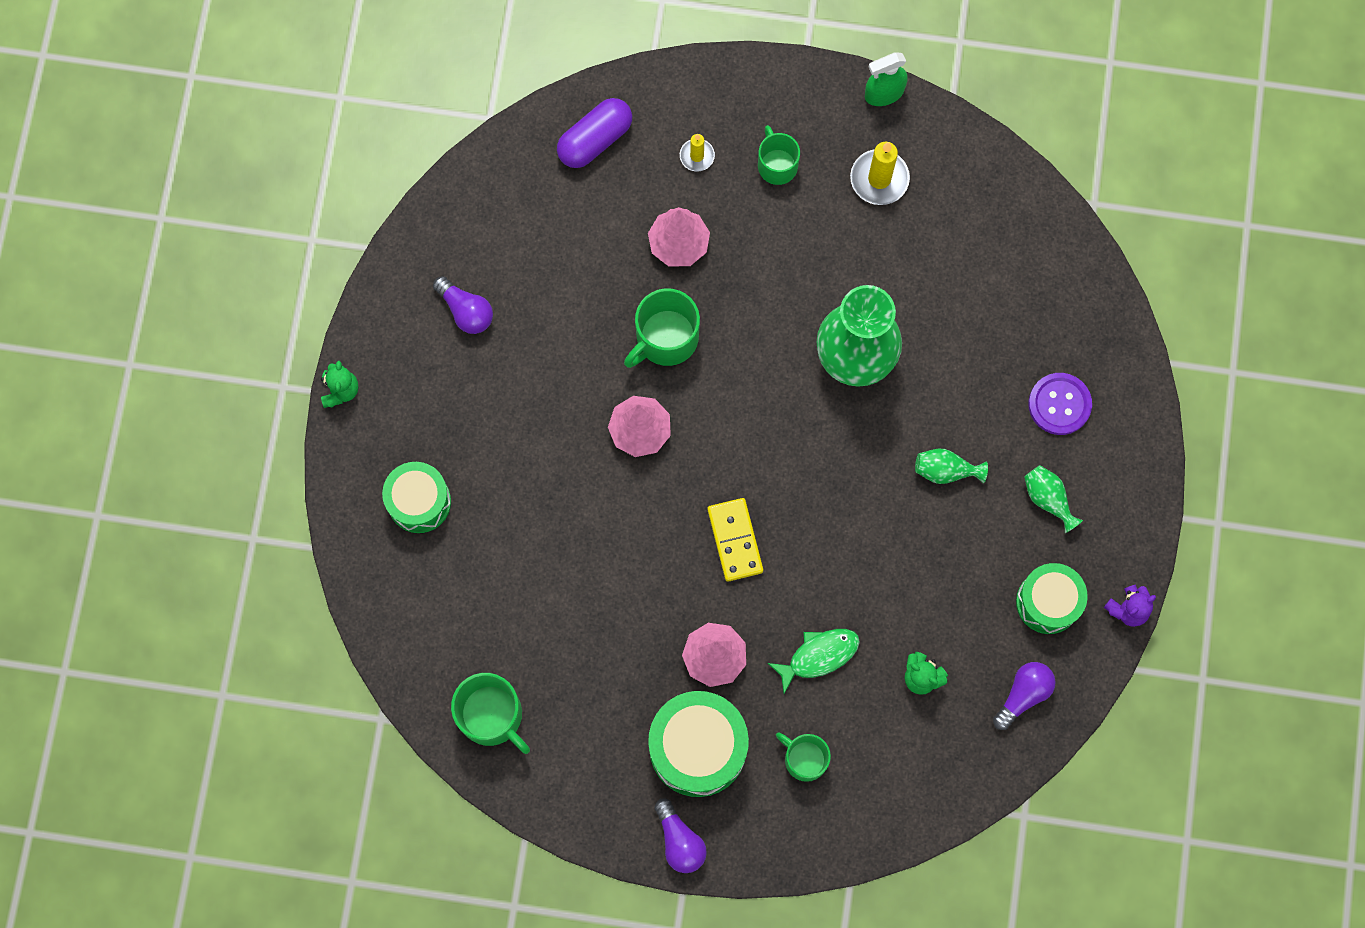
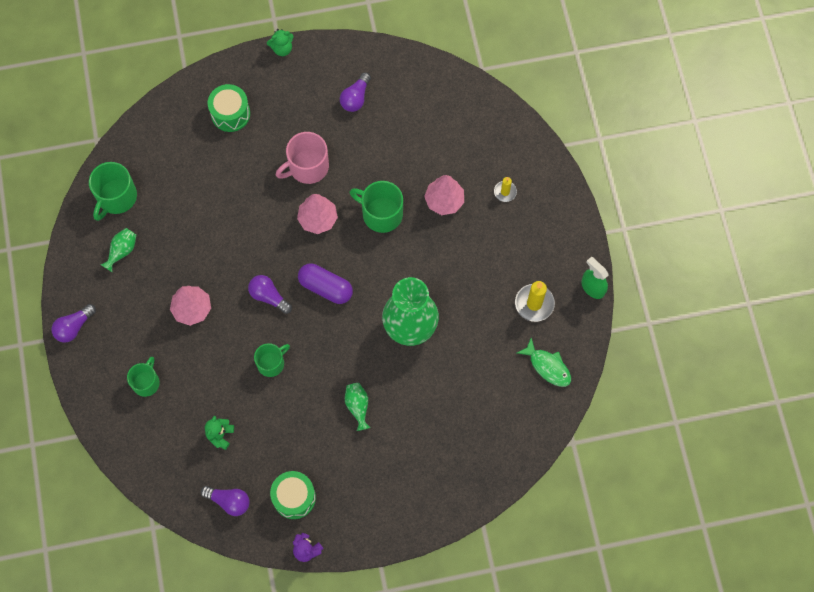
camera: 70 degrees right, 5 degrees down
purple capsule [557,98,632,168] -> purple capsule moved to [298,264,353,304]
green drum [648,691,749,797] -> none
yellow domino [708,498,763,582] -> purple light bulb [248,275,292,314]
green mug [758,125,800,185] -> green mug moved to [254,343,290,377]
green fish [768,629,860,693] -> green fish moved to [517,338,571,387]
green vase [1024,465,1083,533] -> green vase moved to [100,228,137,272]
purple button [1028,373,1092,435] -> none
none -> pink mug [276,132,329,184]

